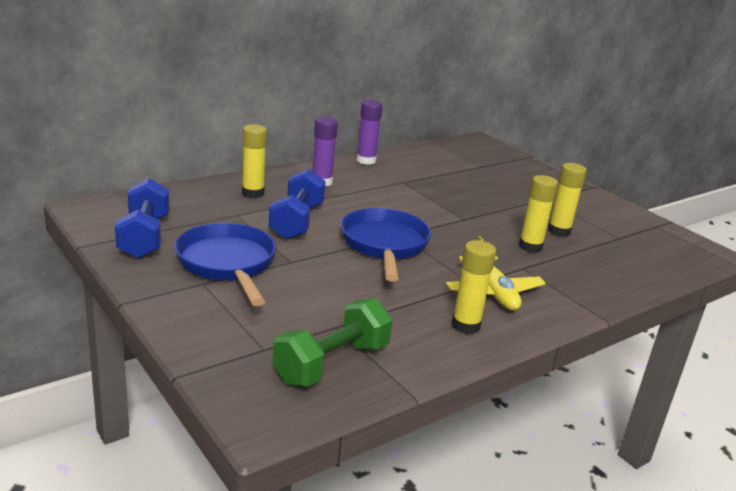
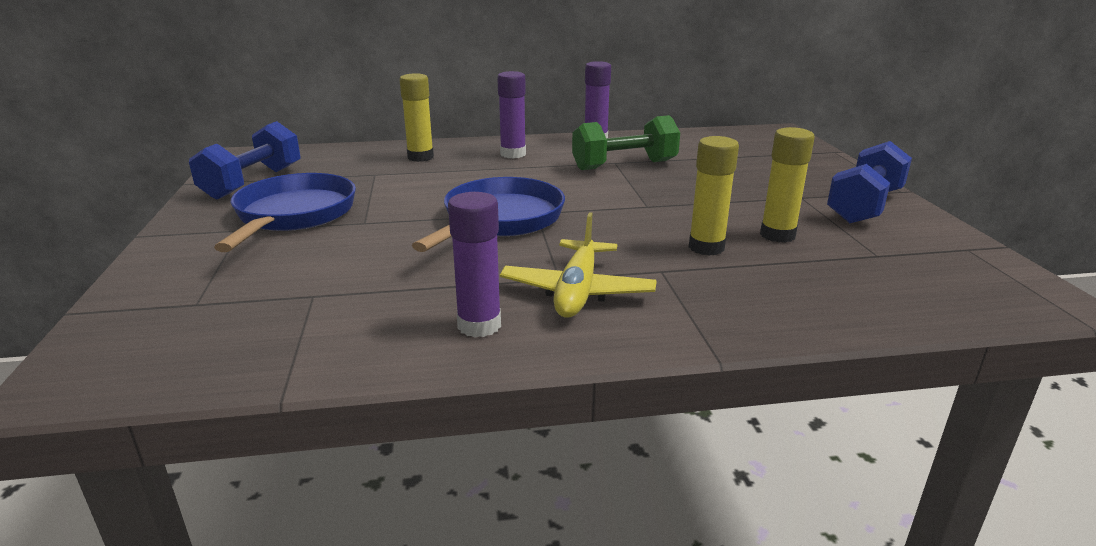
camera: 30 degrees right, 0 degrees up
blue dumbbell [269,169,326,240] -> blue dumbbell moved to [827,141,912,223]
green dumbbell [273,298,393,387] -> green dumbbell moved to [572,115,680,170]
yellow glue stick [451,240,496,334] -> purple glue stick [448,192,501,338]

